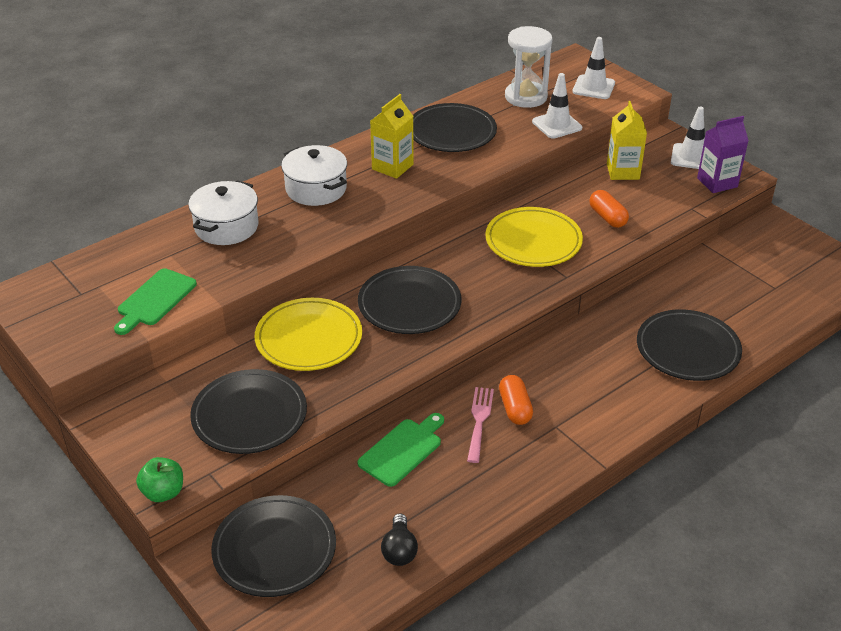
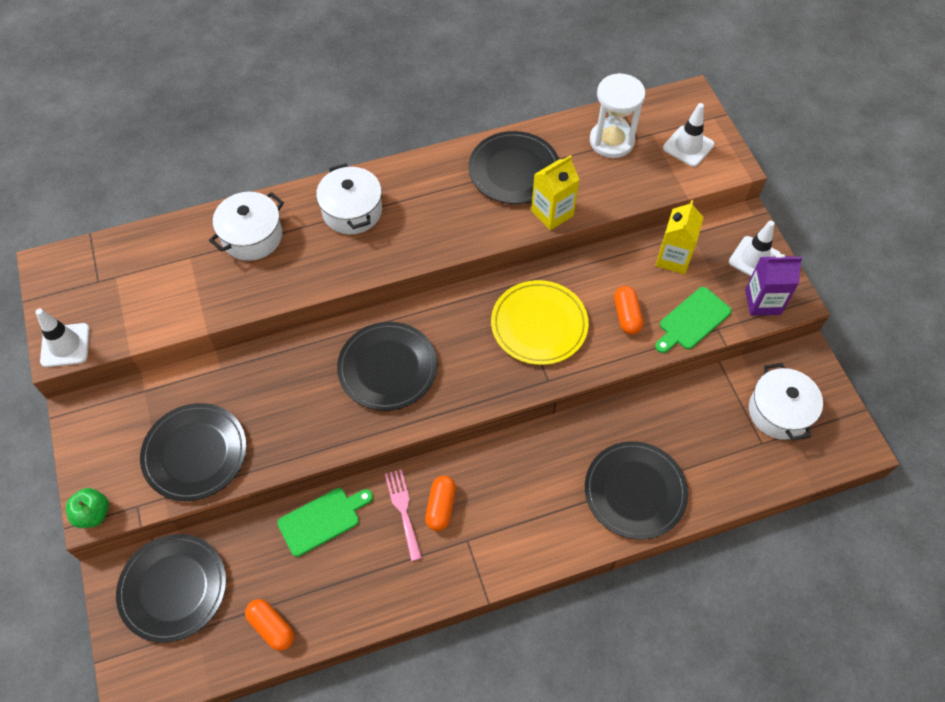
camera: 20 degrees right, 20 degrees up
green cutting board [114,268,197,335] -> green cutting board moved to [655,287,732,353]
yellow plate [255,298,362,371] -> none
yellow carton [370,94,414,179] -> yellow carton moved to [531,155,580,230]
black light bulb [381,513,418,566] -> orange capsule [245,599,294,651]
pink fork [467,387,494,463] -> pink fork turned 45 degrees counterclockwise [385,469,422,561]
white traffic cone [532,73,582,139] -> white traffic cone moved to [35,309,90,367]
none -> white pot [749,363,823,441]

